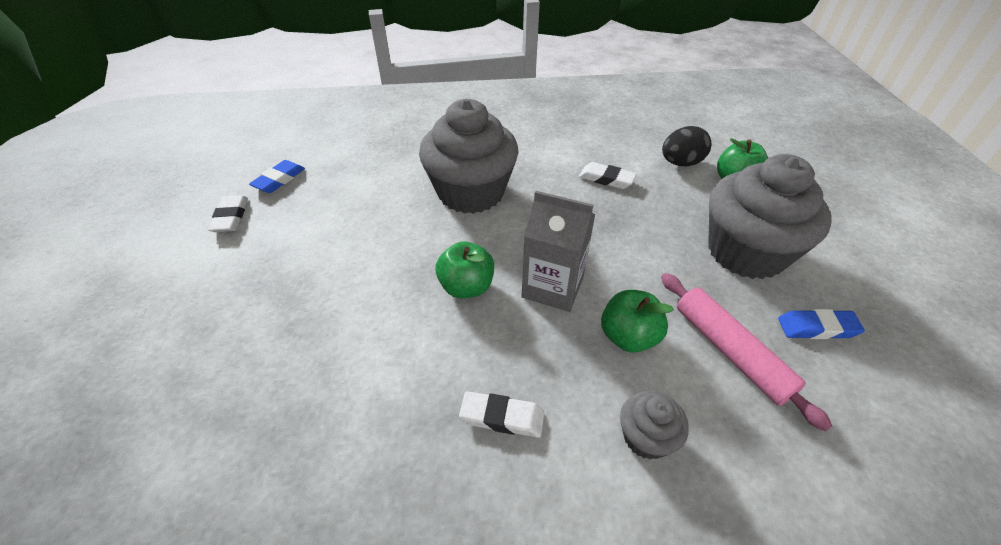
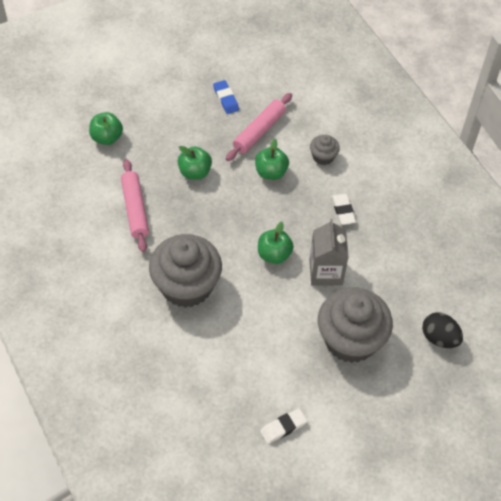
camera: 115 degrees left, 10 degrees up
blue eraser [249,160,305,193] -> none
grey carton [521,191,595,312] -> grey carton moved to [310,219,349,286]
white eraser [579,162,637,189] -> pink rolling pin [121,159,149,252]
black egg [662,126,711,166] -> black egg moved to [422,312,463,348]
grey cupcake [708,154,831,279] -> grey cupcake moved to [318,288,393,363]
none -> green apple [178,146,212,180]

